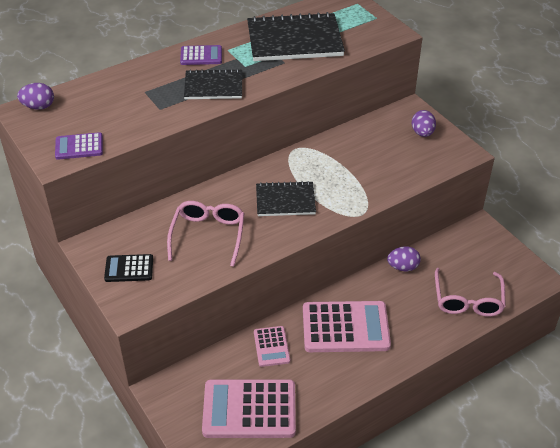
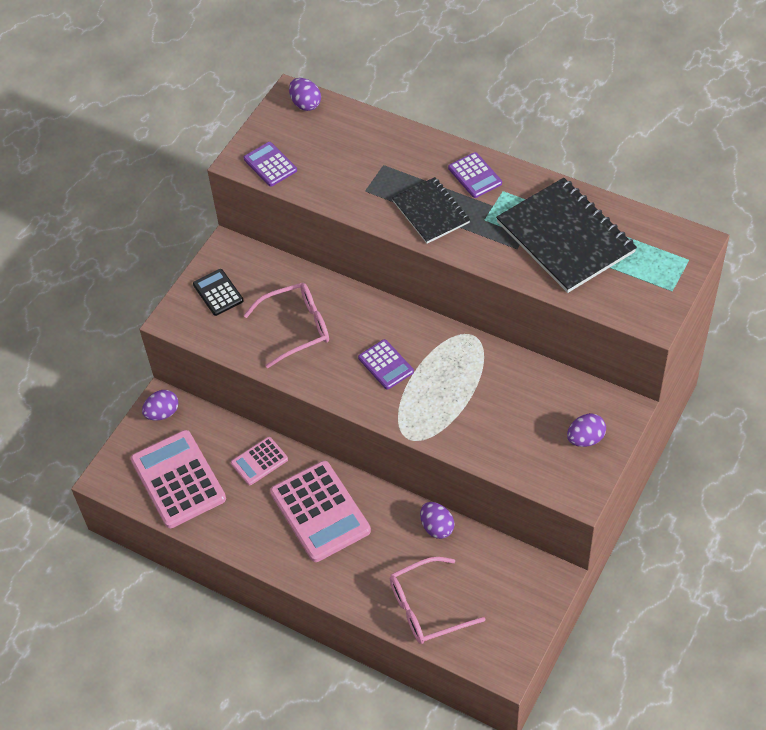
camera: 65 degrees right, 10 degrees up
black notebook [256,181,316,216] -> purple calculator [358,339,414,390]
none -> purple egg [142,390,178,421]

